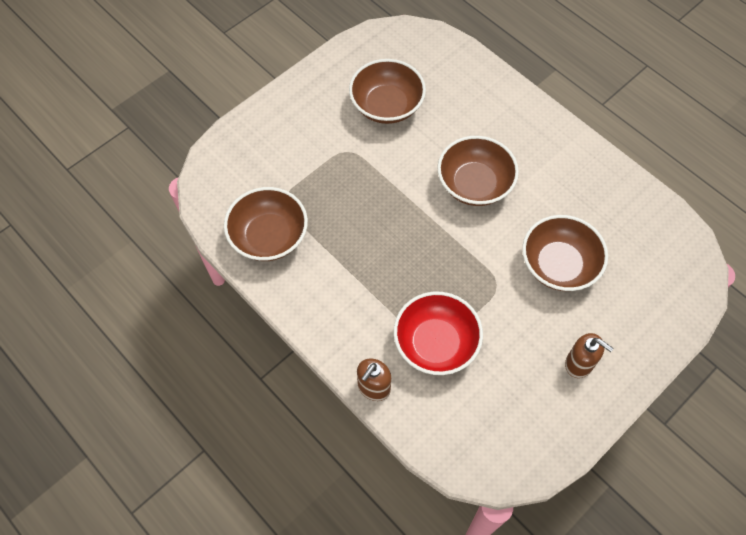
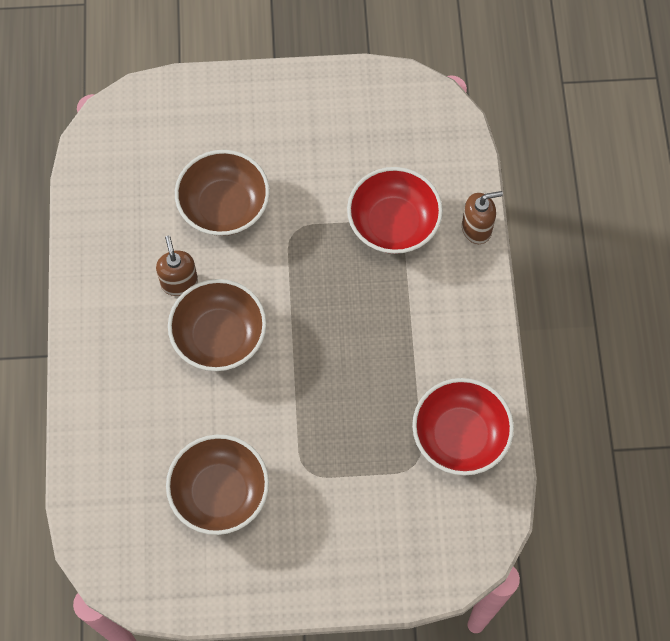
camera: 140 degrees left, 5 degrees up
brown bowl [224,187,308,261] -> red bowl [412,378,514,476]
brown soap dispenser [565,333,613,378] -> brown soap dispenser moved to [156,236,198,296]

